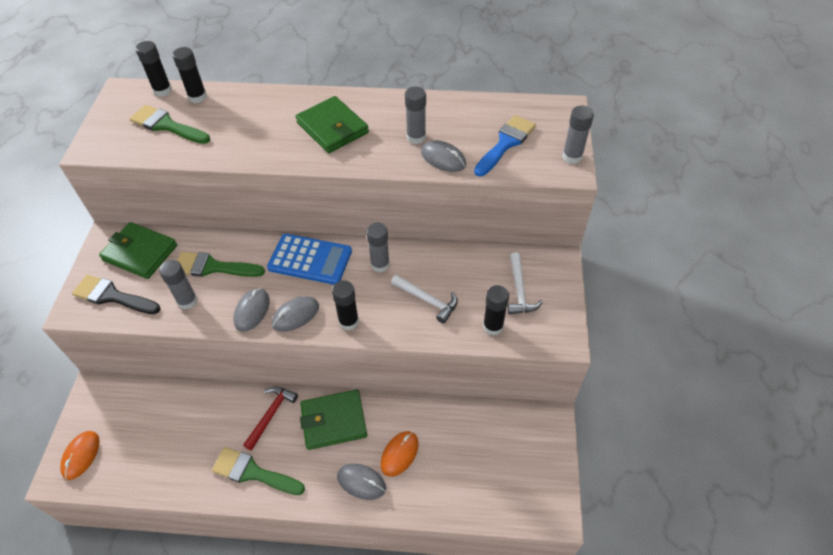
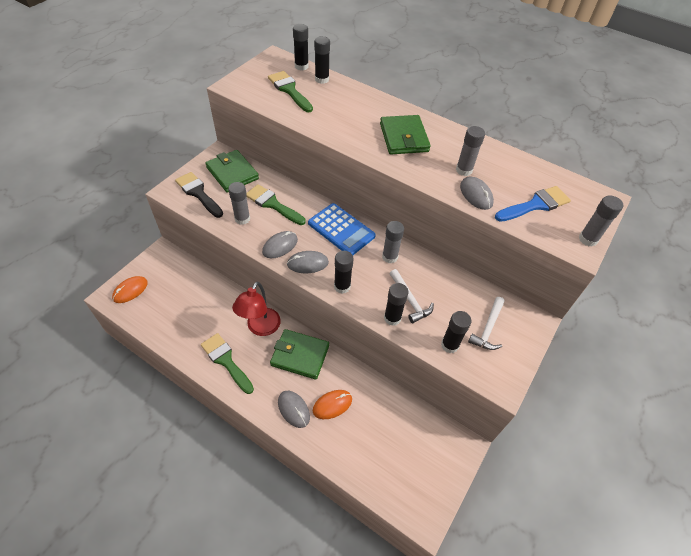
camera: 25 degrees right, 0 degrees up
red hammer [243,387,298,451] -> red lamp [232,282,281,336]
none -> black glue stick [384,283,408,326]

